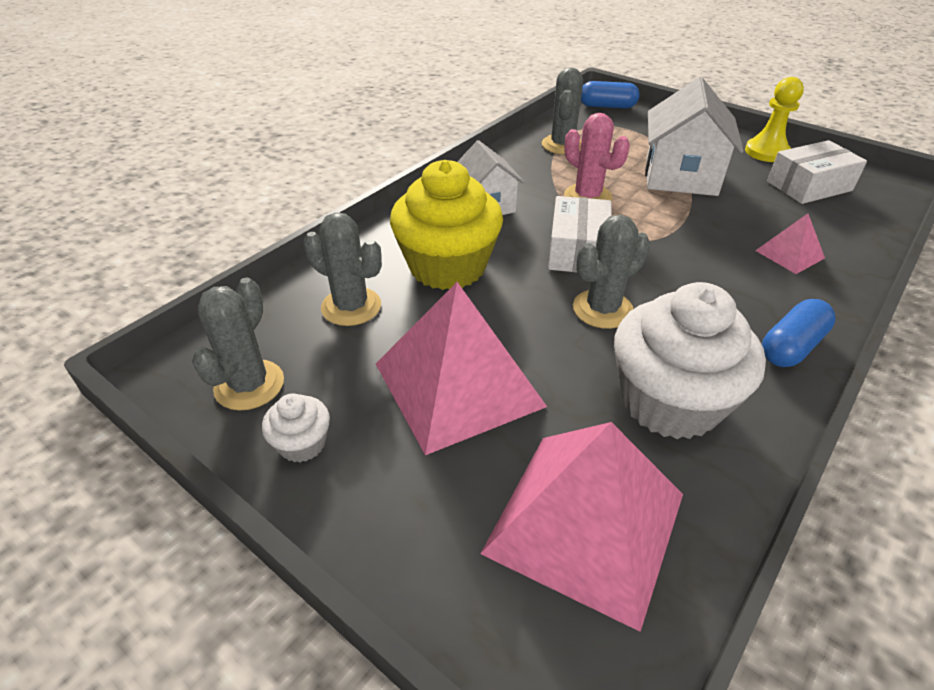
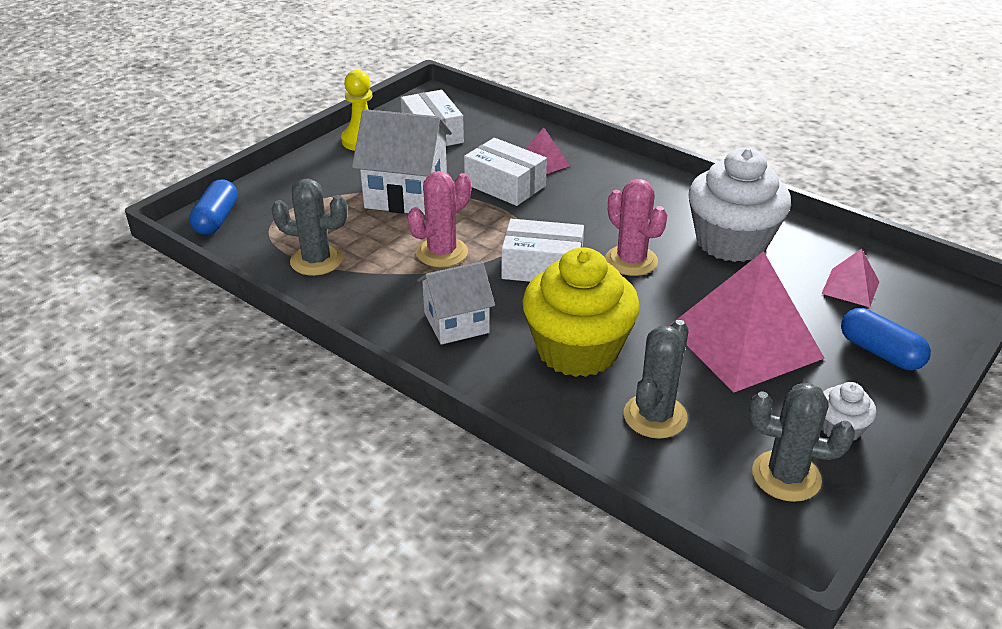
camera: 90 degrees left, 5 degrees down
pink pyramid [480,422,683,632] -> pink pyramid [821,249,879,307], size x0.46
grey cactus [573,215,650,329] -> pink cactus [605,179,668,276]
blue capsule [762,299,836,367] -> blue capsule moved to [841,308,931,370]
none -> white box [464,138,547,206]

